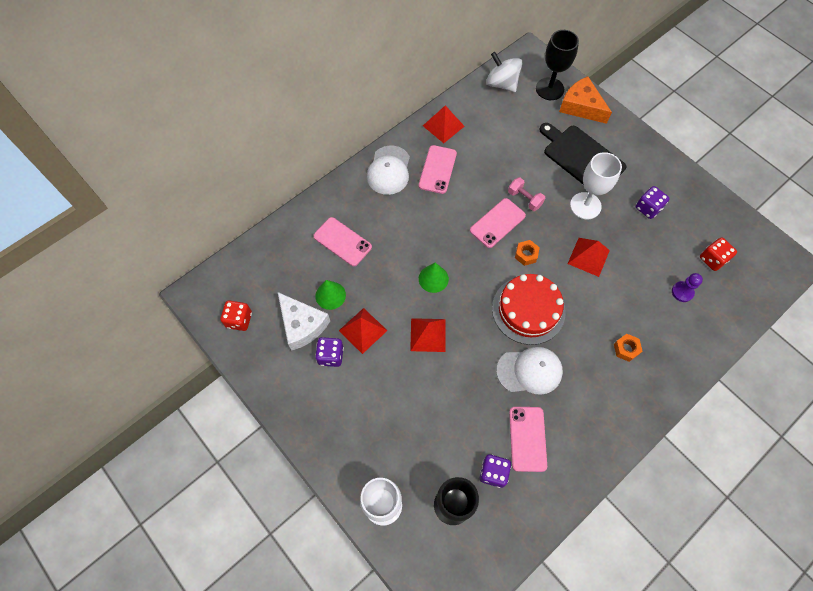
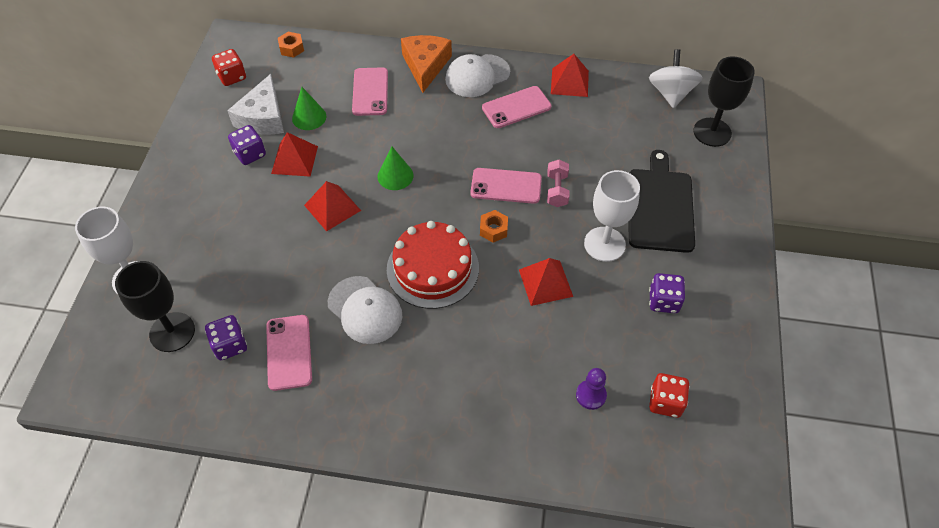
camera: 50 degrees right, 10 degrees down
pink phone [509,407,547,472] -> pink phone turned 60 degrees counterclockwise [266,315,312,391]
orange cheese [559,76,612,124] -> orange cheese moved to [401,35,452,93]
orange nut [614,334,643,362] -> orange nut moved to [278,32,304,58]

